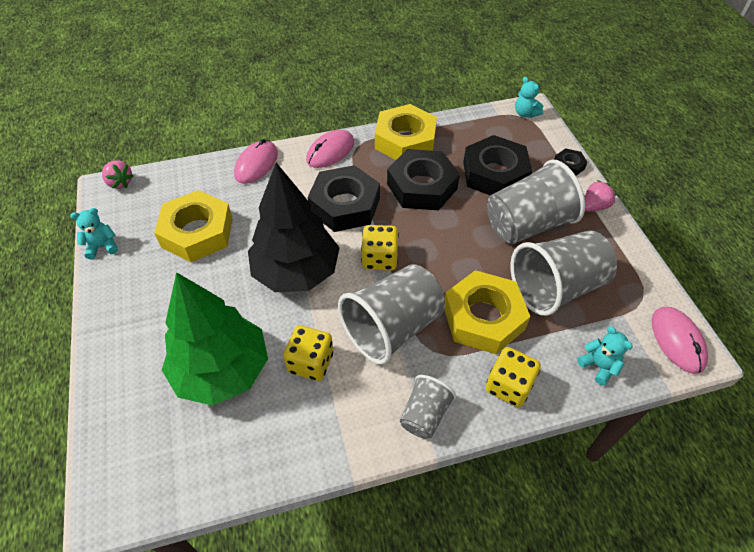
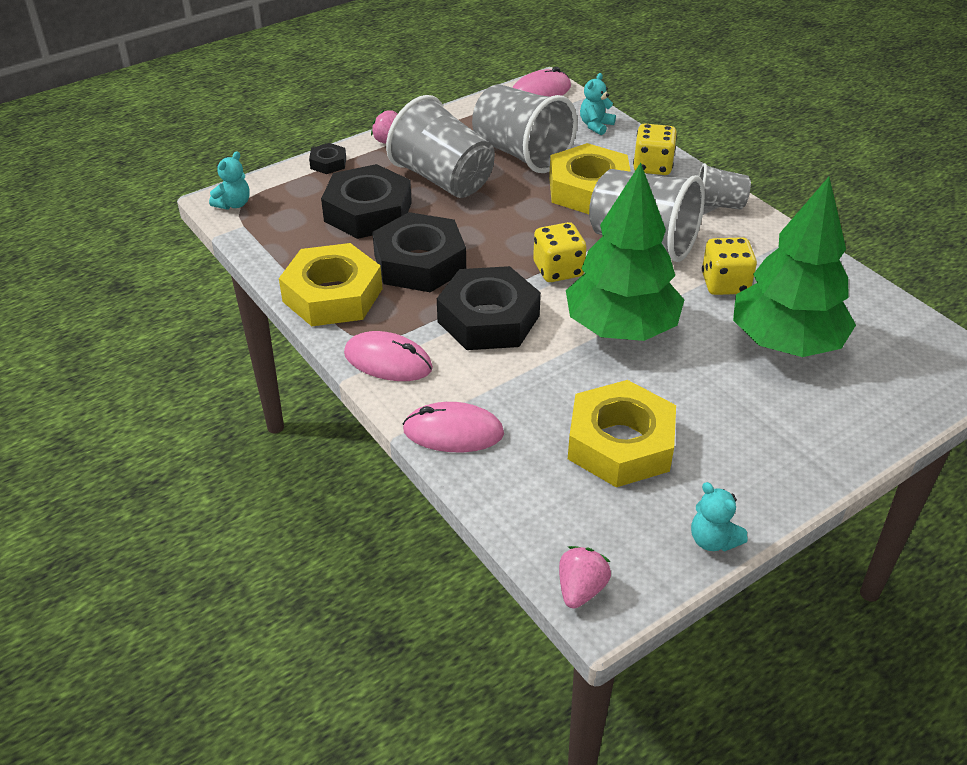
camera: 110 degrees left, 10 degrees down
black tree [248,163,340,292] -> green tree [566,163,684,341]

